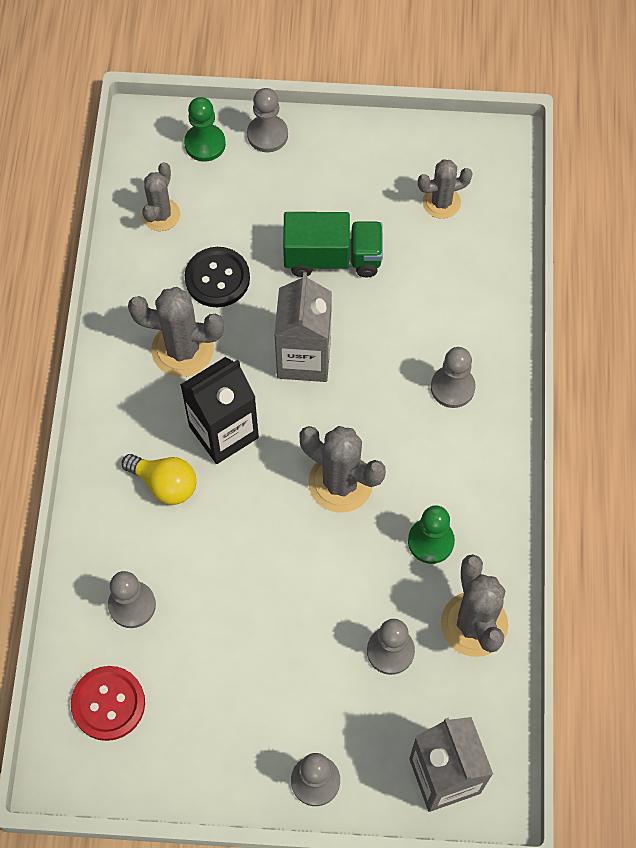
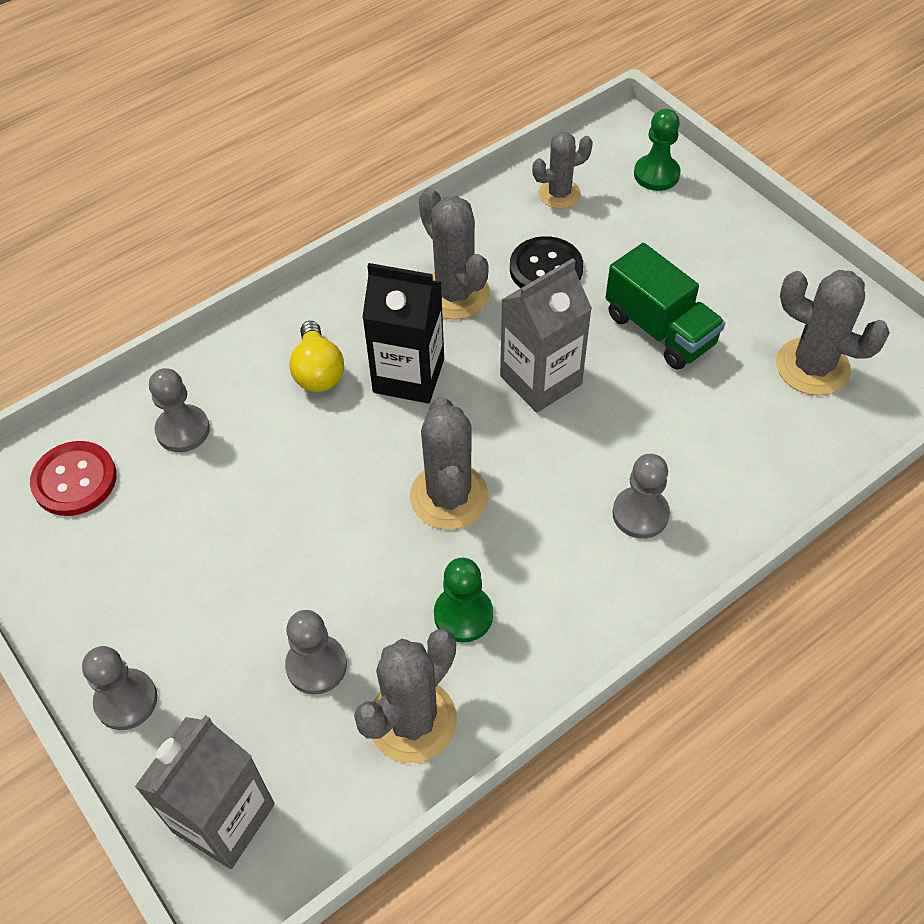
camera: 50 degrees right, 10 degrees down
grey pawn [247,88,288,152] -> none
grey cactus [418,159,473,219] -> grey cactus [776,270,890,395], size x1.55

